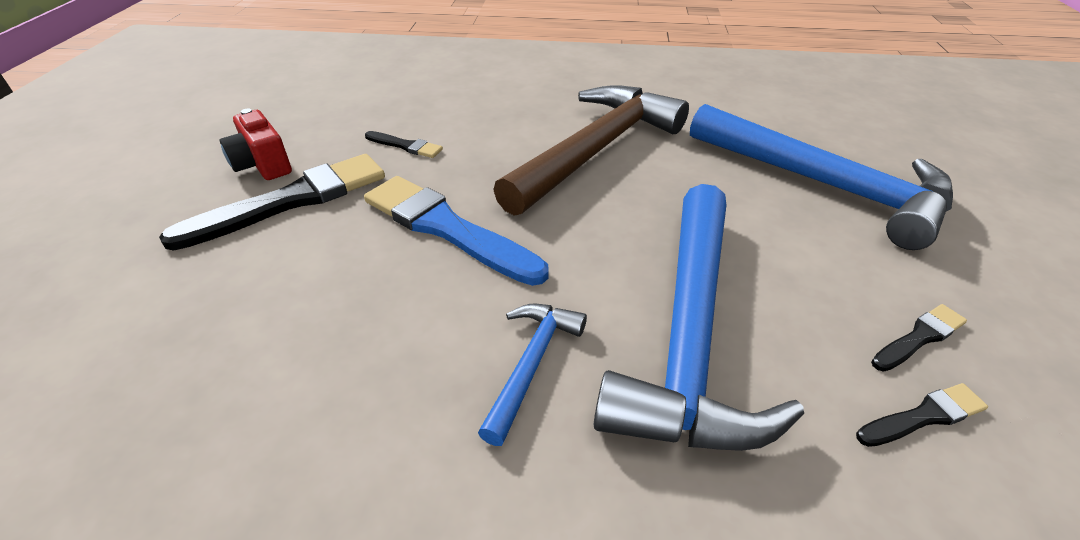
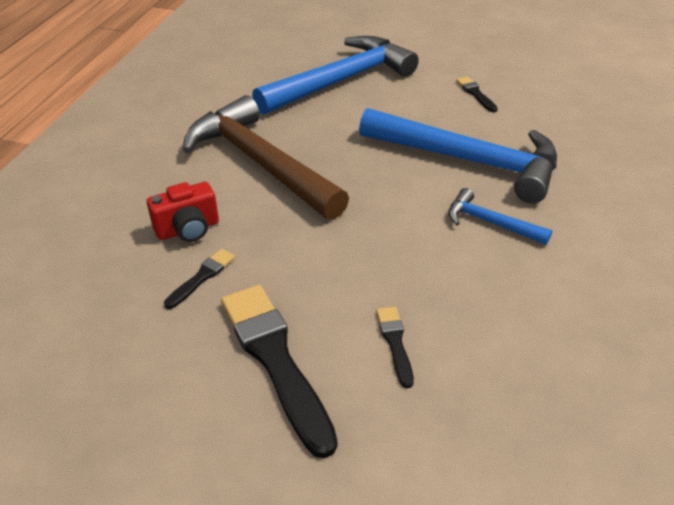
camera: 80 degrees left, 0 degrees up
red camera [220,109,292,180] -> red camera moved to [147,182,219,242]
blue brush [364,176,549,286] -> none
black brush [856,383,988,447] -> black brush moved to [376,307,414,388]

